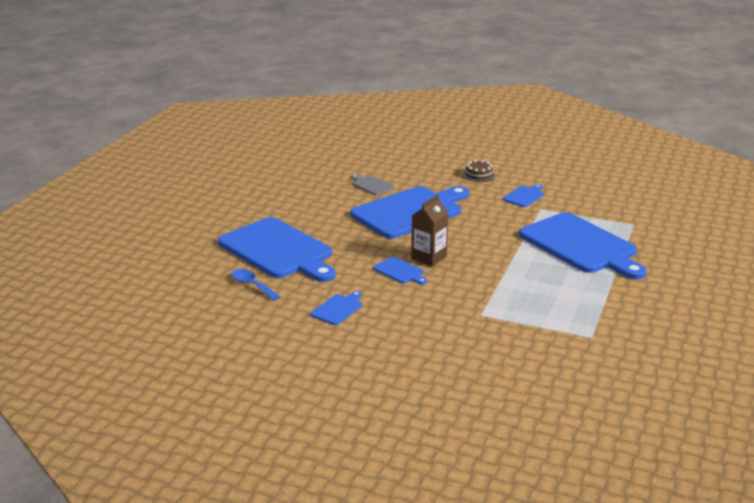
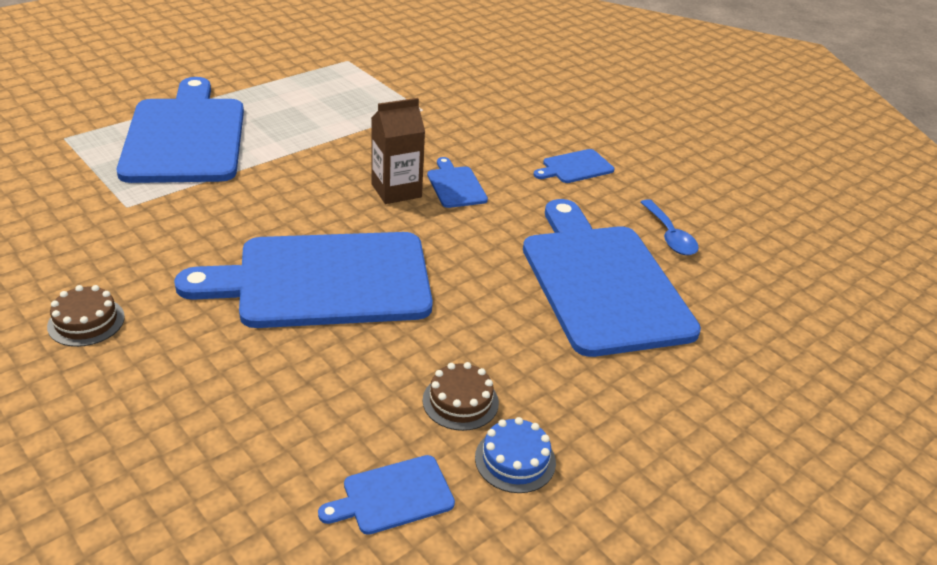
camera: 155 degrees left, 10 degrees up
grey cutting board [351,174,395,196] -> none
blue cutting board [503,184,544,207] -> blue cutting board moved to [318,455,455,535]
none -> brown cake [423,362,499,431]
none -> blue cake [475,417,556,493]

